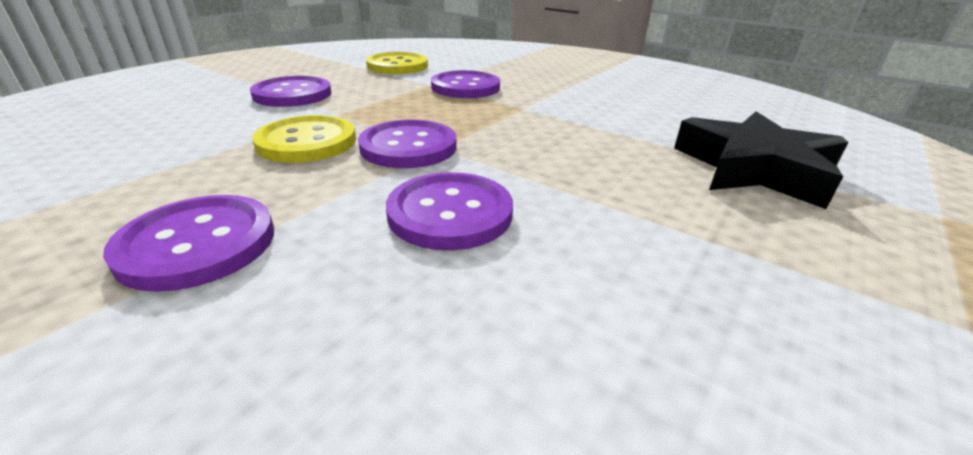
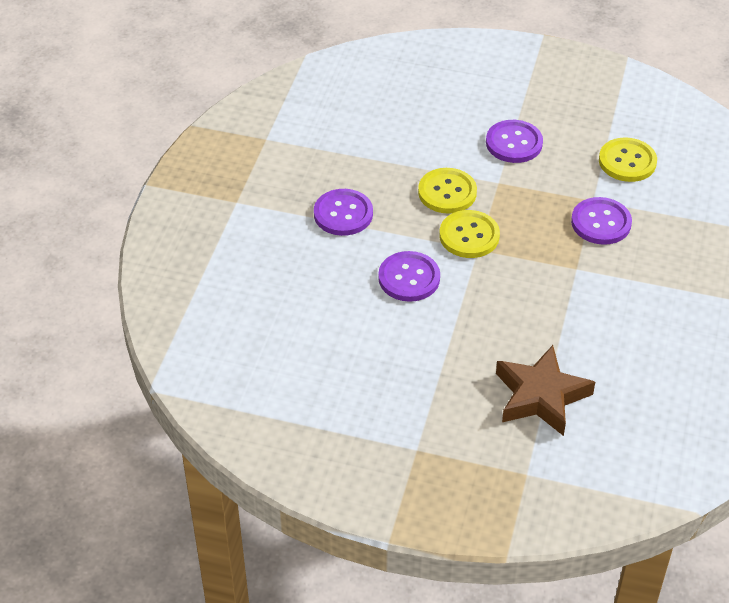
camera: 70 degrees right, 15 degrees up
purple button [358,120,457,168] -> yellow button [439,210,500,258]
black star [674,111,848,209] -> brown star [496,345,595,436]

